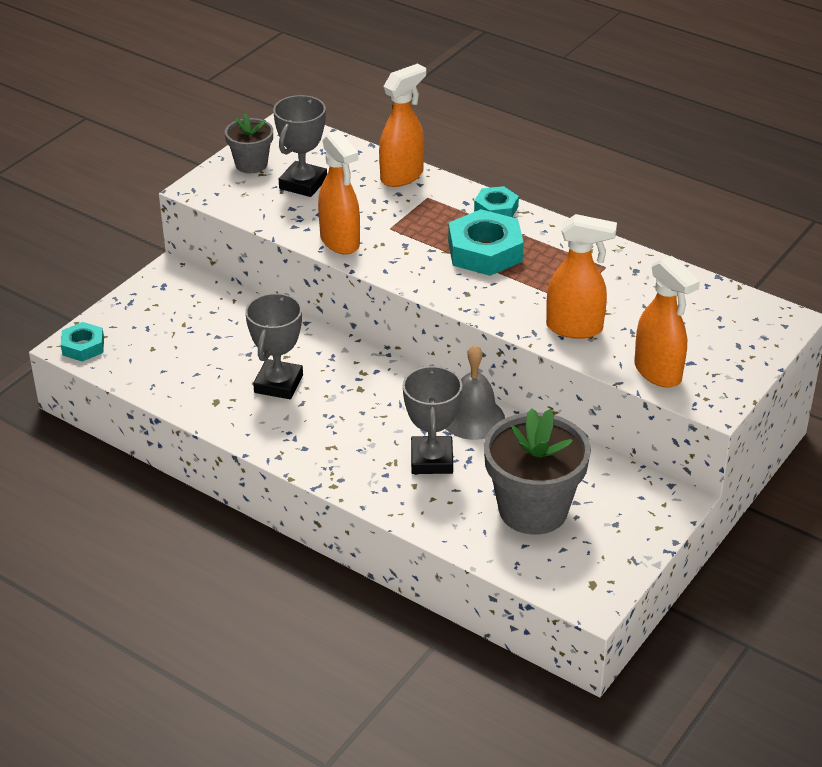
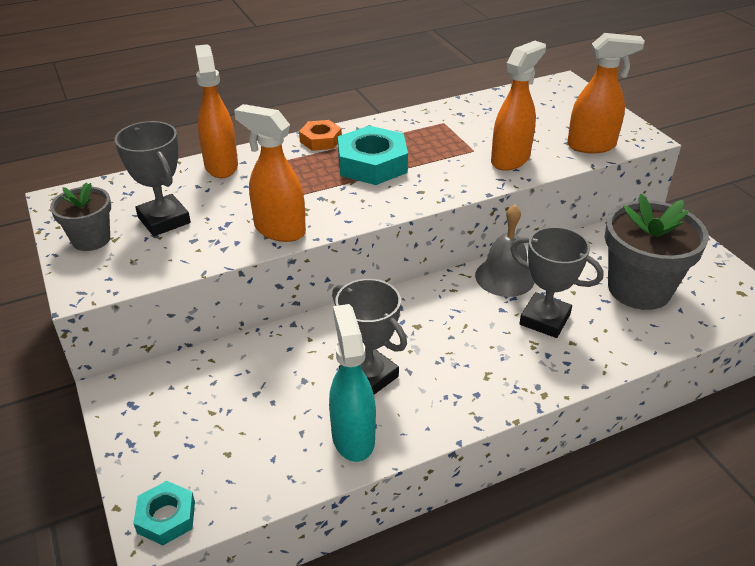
camera: 60 degrees left, 0 degrees up
orange spray bottle [318,130,360,254] -> orange spray bottle turned 150 degrees counterclockwise [234,104,306,242]
turquoise nut [474,186,519,217] -> orange nut [299,120,342,151]
none -> turquoise spray bottle [329,304,376,462]

